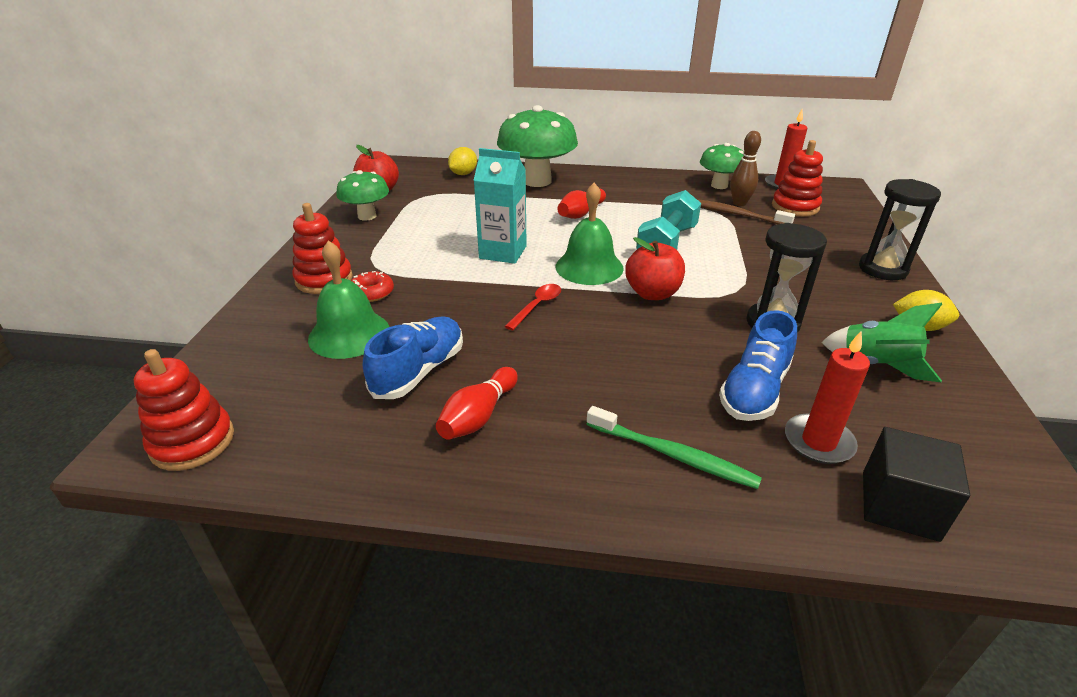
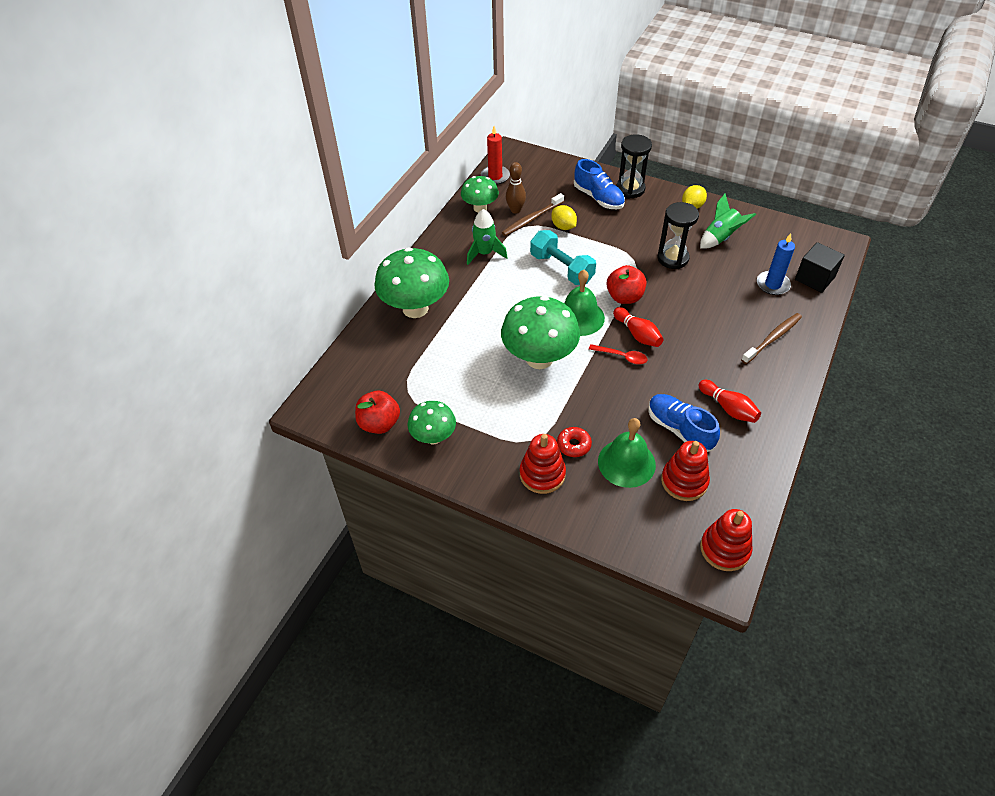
camera: 70 degrees left, 15 degrees up
yellow lemon [448,147,477,175] -> yellow lemon moved to [551,205,577,230]
turquoise carton [474,148,527,264] -> green mushroom [501,296,580,369]
red spoon [505,284,561,330] -> red spoon turned 150 degrees clockwise [589,344,647,364]
red bowling pin [557,188,606,219] -> red bowling pin moved to [613,307,664,347]
green toothbrush [587,406,762,489] -> brown toothbrush [741,313,802,364]
blue shoe [719,310,797,421] -> blue shoe moved to [574,159,625,209]
red stacking toy [772,140,823,216] -> red stacking toy moved to [661,441,710,501]
red candle [785,331,870,464] -> blue candle [757,233,795,295]
none -> green rocket [467,209,508,265]

